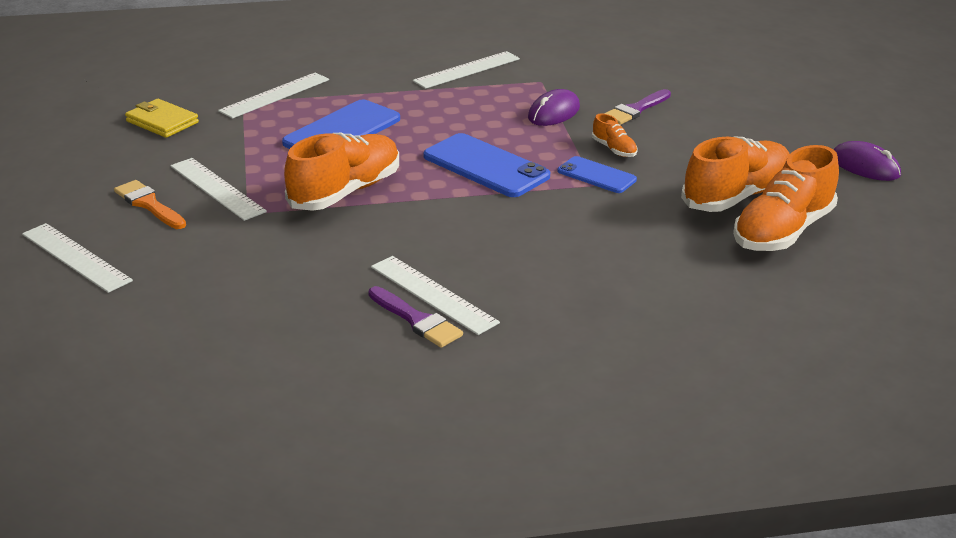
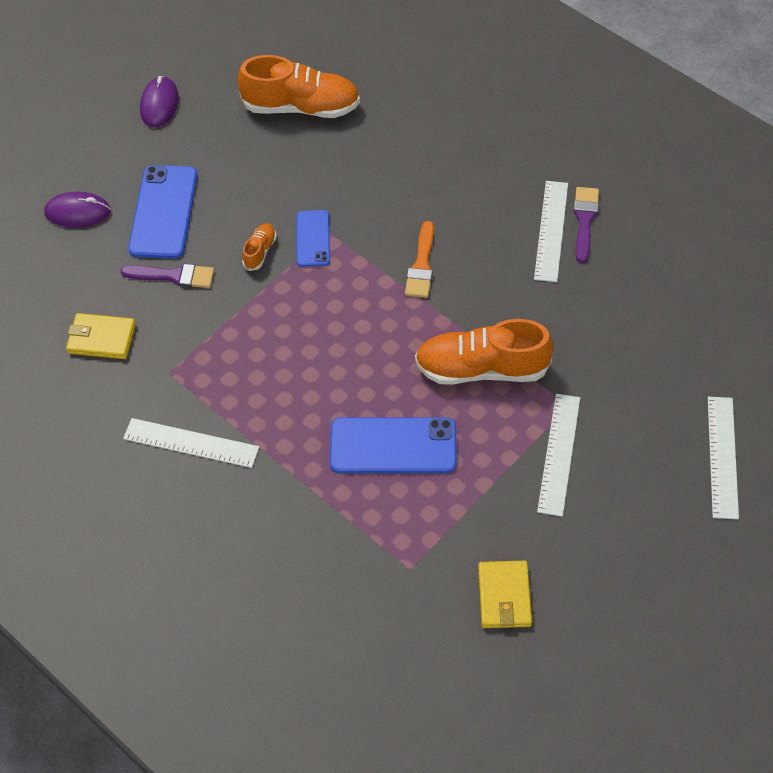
camera: 125 degrees left, 25 degrees up
orange brush [114,180,186,229] -> orange brush moved to [405,221,434,298]
white ruler [218,73,329,119] -> none
blue phone [424,133,550,197] -> blue phone moved to [128,165,198,259]
purple mouse [528,89,580,126] -> purple mouse moved to [44,192,111,227]
orange shoe [681,136,790,212] -> none
none -> yellow wallet [66,313,136,359]

